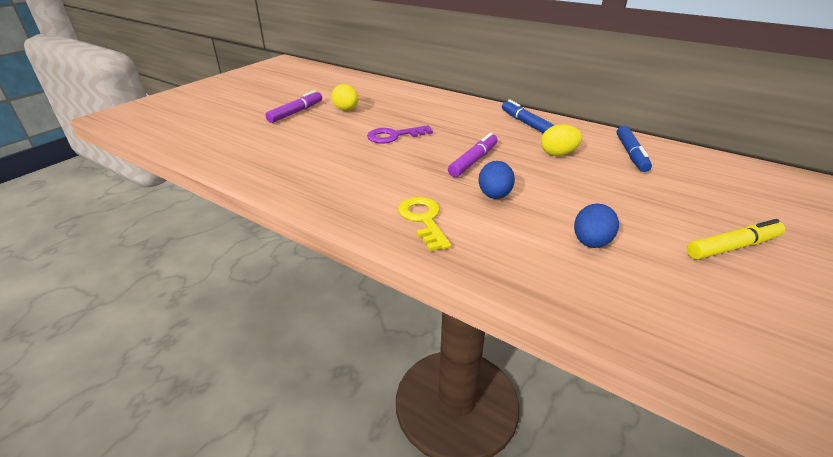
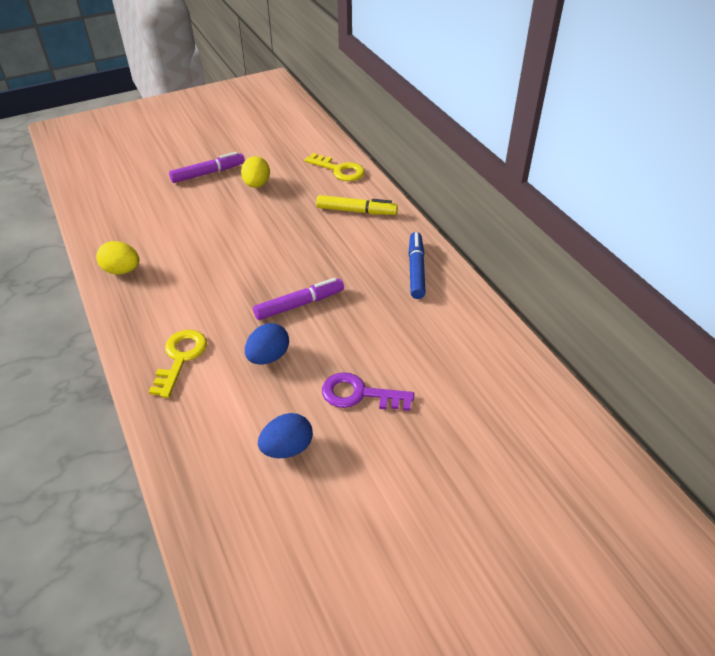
camera: 30 degrees right, 10 degrees up
purple key [367,125,433,144] -> purple key moved to [322,372,414,411]
yellow egg [541,125,582,156] -> yellow egg moved to [96,241,139,274]
blue marker [617,126,652,172] -> none
yellow marker [687,219,785,260] -> yellow marker moved to [316,195,398,215]
none -> yellow key [305,153,365,181]

